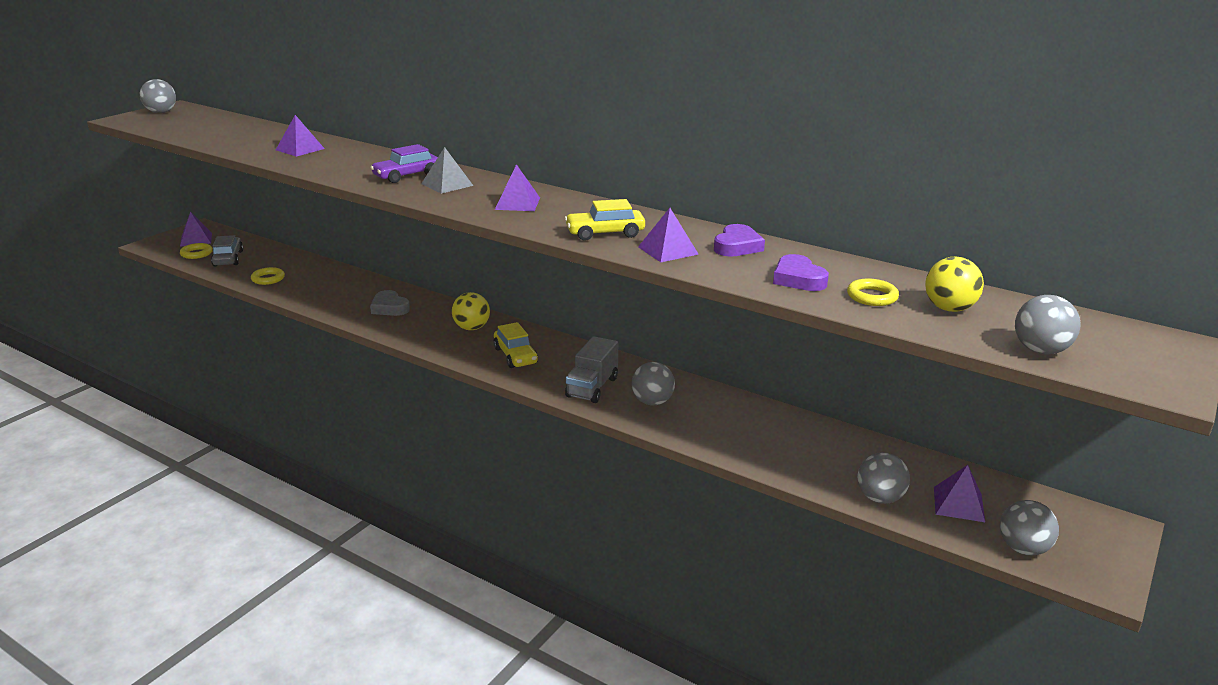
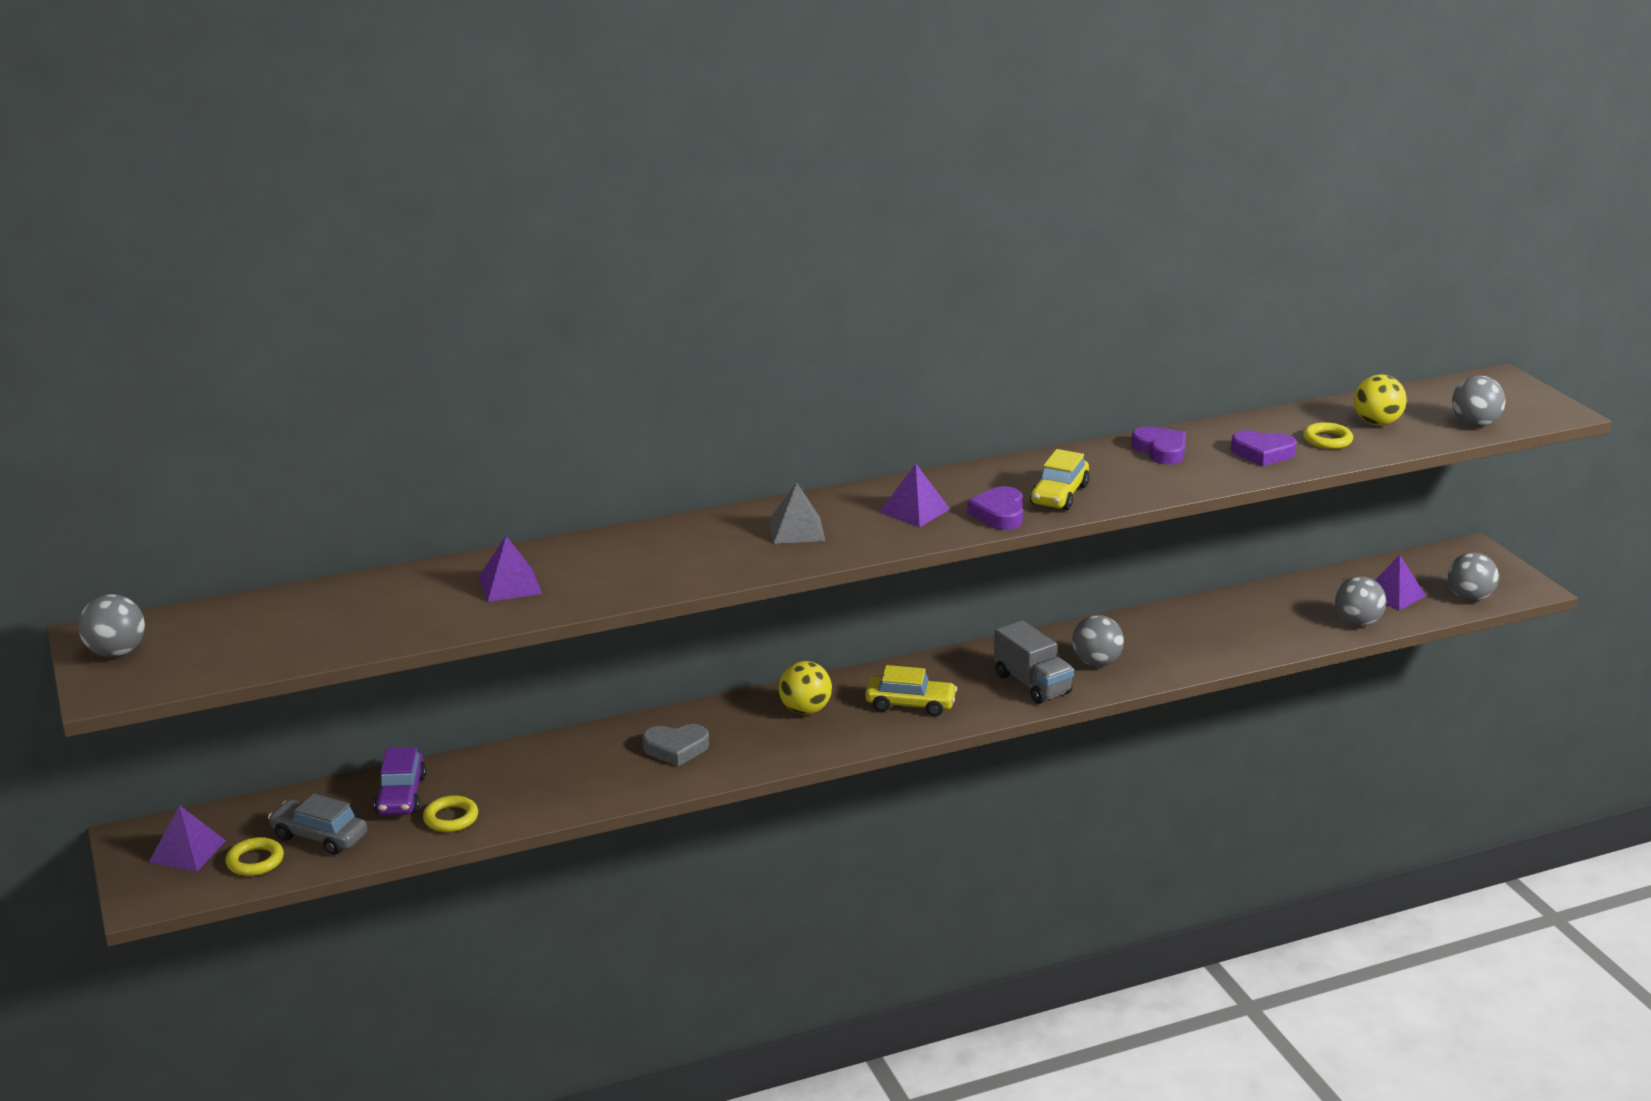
camera: 55 degrees left, 0 degrees up
purple car [370,144,438,183] -> purple car moved to [374,747,426,815]
purple pyramid [638,208,699,262] -> none
none -> purple heart [967,486,1023,530]

